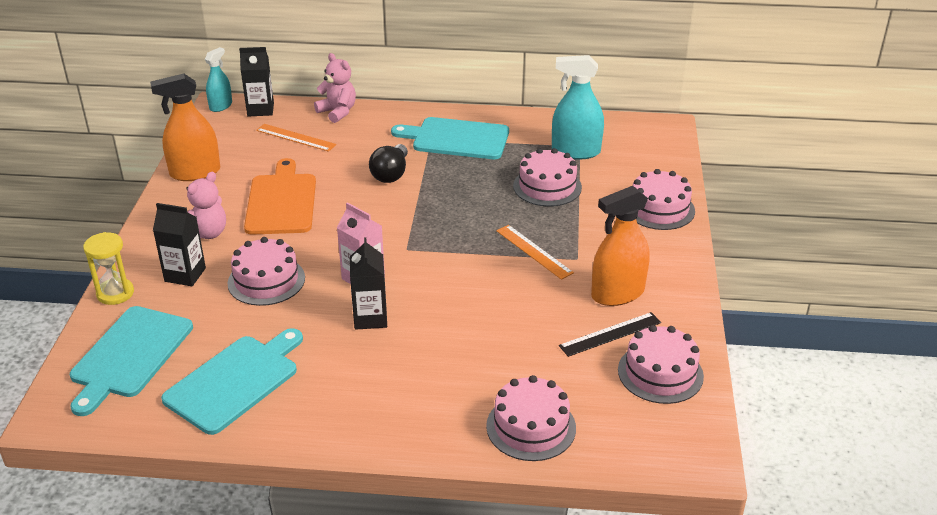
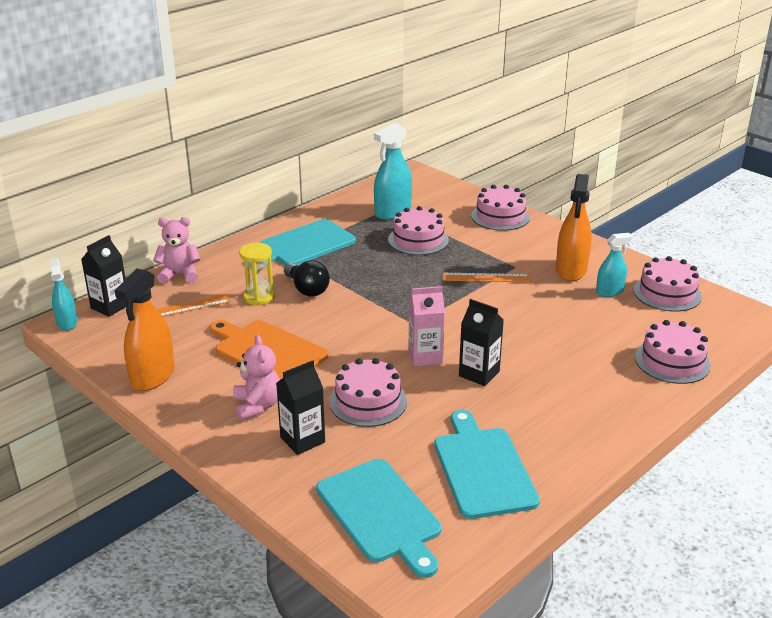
camera: 50 degrees left, 5 degrees down
yellow hourglass [83,232,134,305] -> yellow hourglass moved to [239,243,275,306]
black ruler [559,312,661,357] -> turquoise spray bottle [596,233,633,297]

